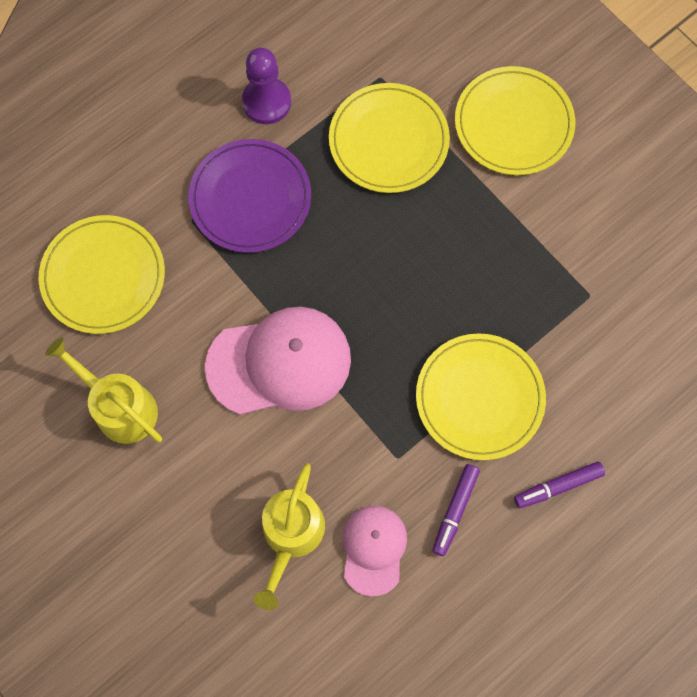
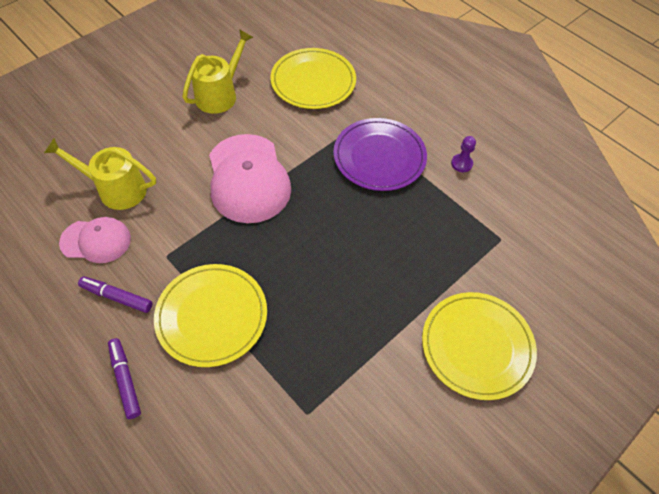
camera: 85 degrees right, 15 degrees down
purple pawn [242,48,291,124] -> purple pawn [451,136,476,172], size x0.56
yellow plate [329,83,450,193] -> none

